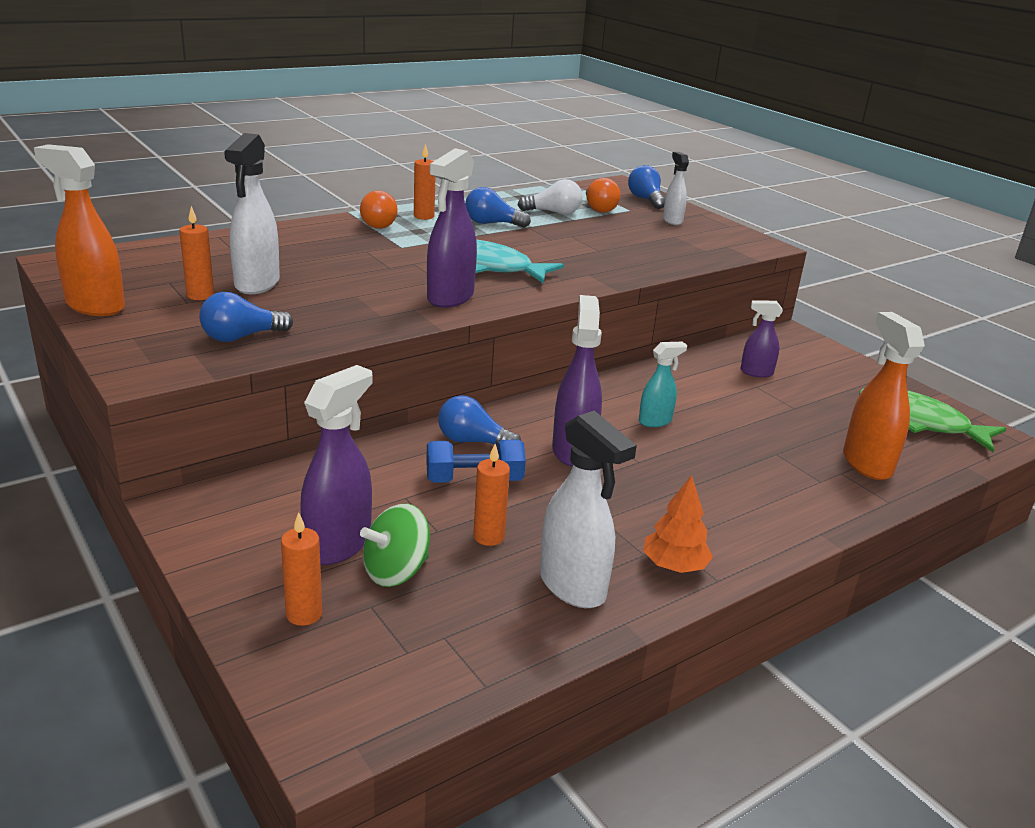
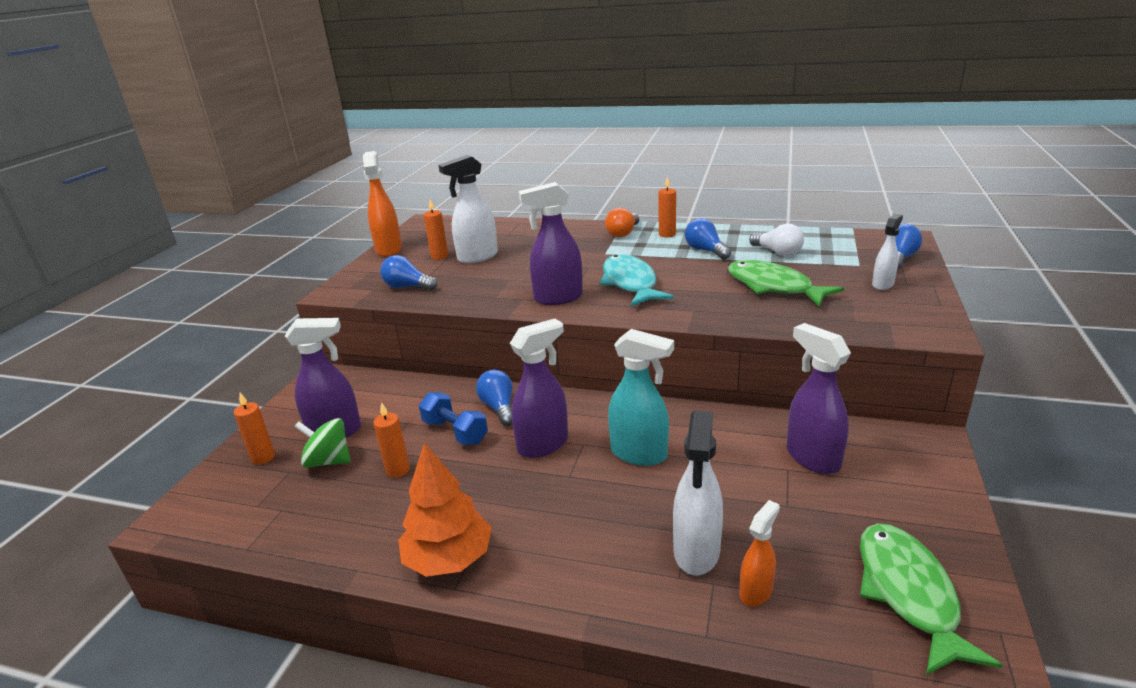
camera: 55 degrees right, 0 degrees up
white spray bottle [540,411,637,608] -> white spray bottle moved to [673,410,723,575]
orange light bulb [586,178,621,213] -> none
turquoise spray bottle [639,342,687,427] -> turquoise spray bottle [608,329,674,466], size x1.71
orange tree [643,475,713,573] -> orange tree [398,443,492,577], size x1.54
purple spray bottle [740,300,783,378] -> purple spray bottle [787,323,851,474], size x1.71
orange spray bottle [843,312,925,480] -> orange spray bottle [739,500,780,606], size x0.59
none -> green fish [728,260,844,307]

